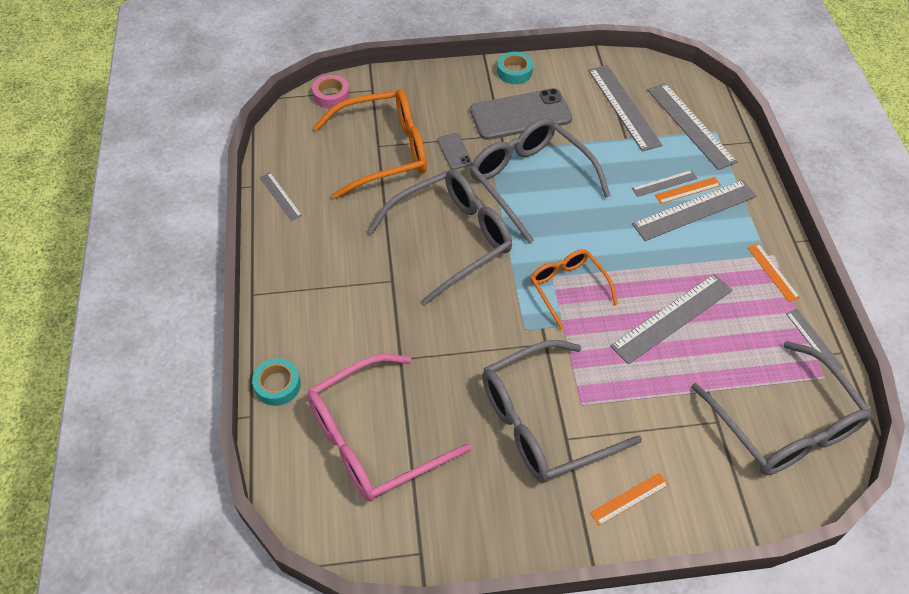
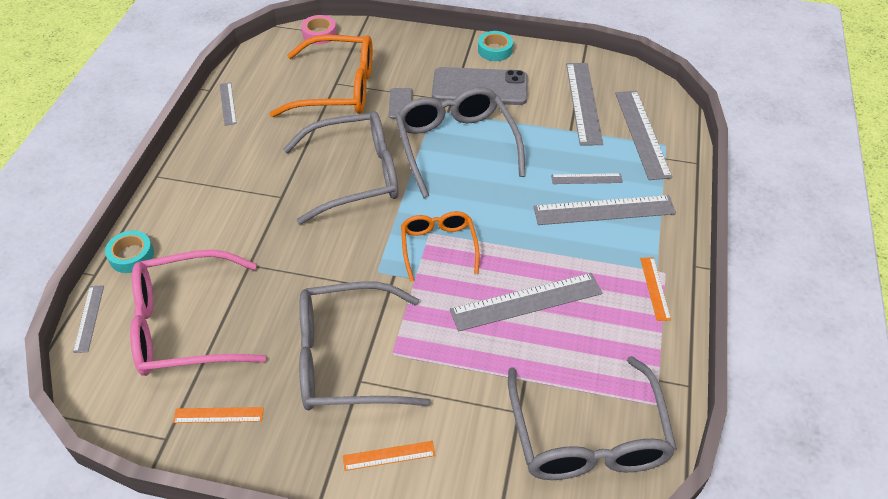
camera: 20 degrees right, 5 degrees down
orange ruler [655,177,721,204] -> orange ruler moved to [173,407,264,423]
grey ruler [786,309,844,370] -> grey ruler moved to [73,285,104,353]

